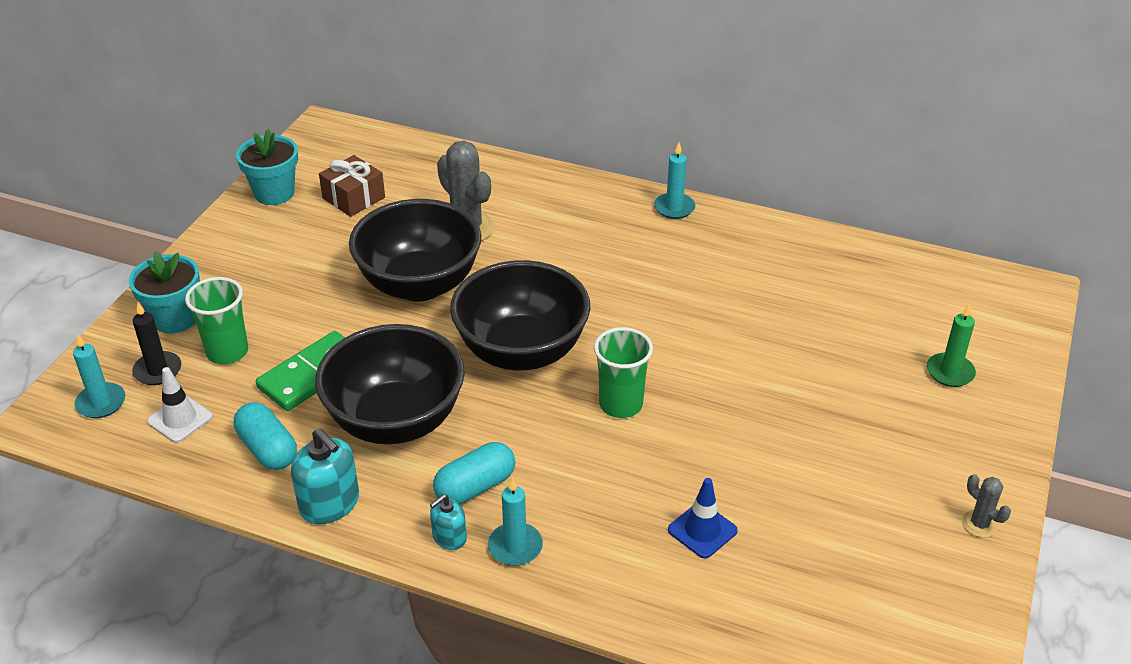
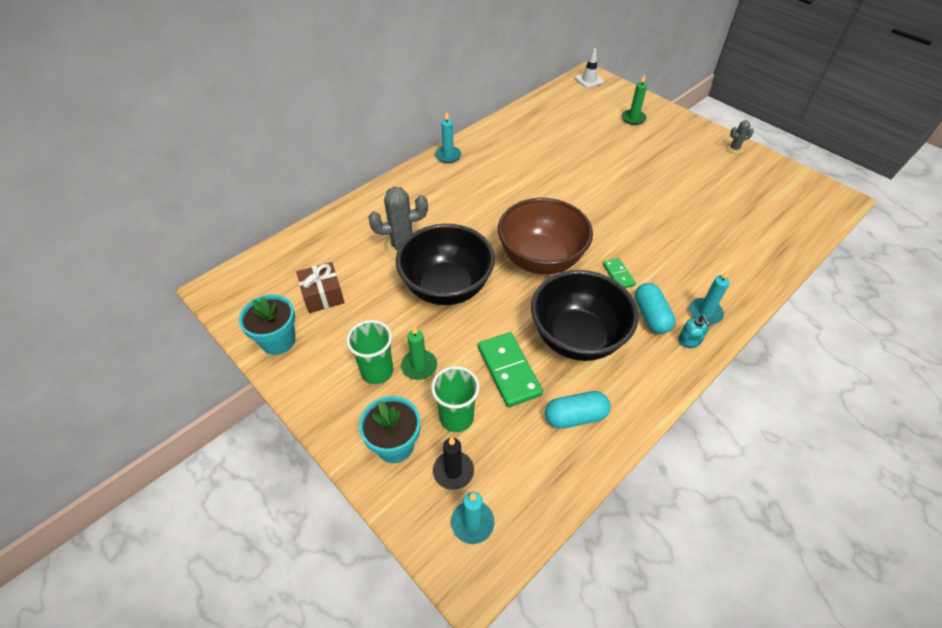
camera: 65 degrees left, 10 degrees up
white traffic cone [147,367,213,443] -> white traffic cone moved to [575,48,604,88]
turquoise soap dispenser [291,428,359,524] -> none
black bowl [450,260,590,371] -> brown bowl [498,198,593,274]
green cup [594,327,653,418] -> green cup moved to [346,320,393,384]
blue traffic cone [668,478,738,558] -> none
none -> green candle [401,326,437,380]
none -> green domino [603,258,636,288]

